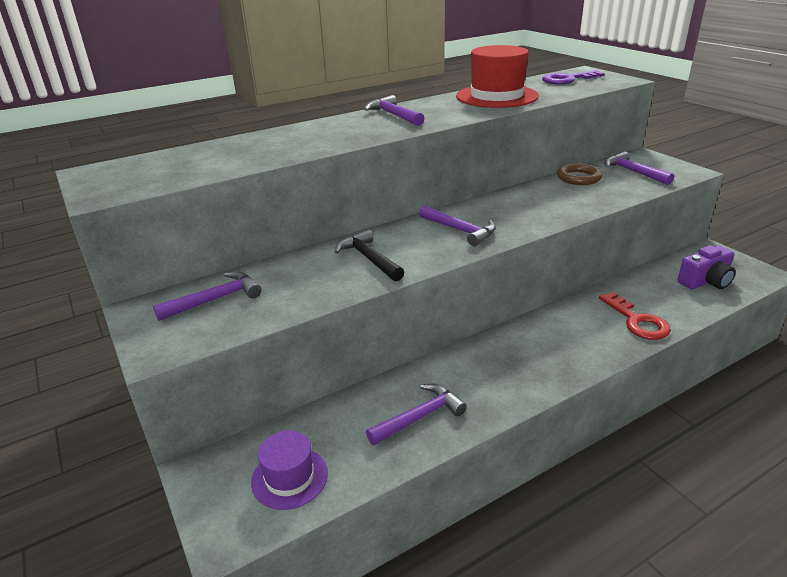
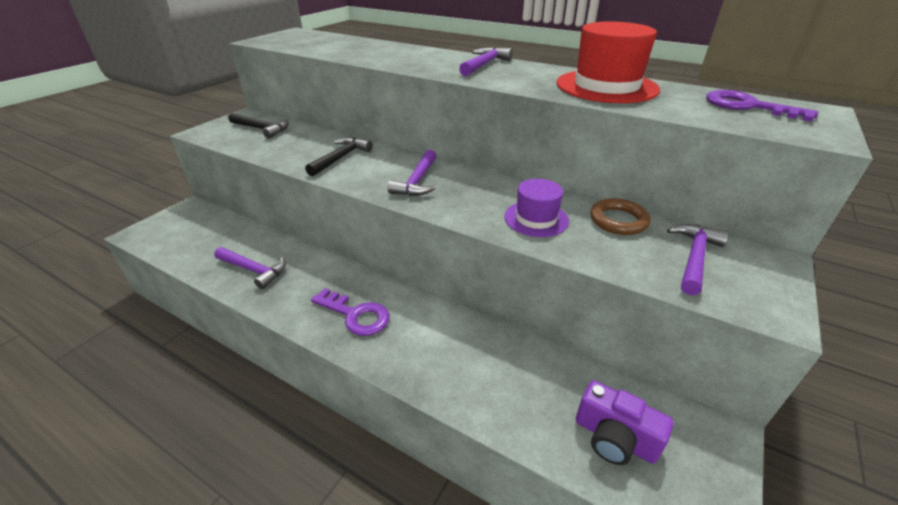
camera: 60 degrees right, 5 degrees up
purple hammer [153,271,262,321] -> black hammer [228,112,289,139]
purple hat [251,430,328,510] -> purple hat moved to [504,179,569,237]
red key [599,292,671,340] -> none
none -> purple key [311,288,390,336]

